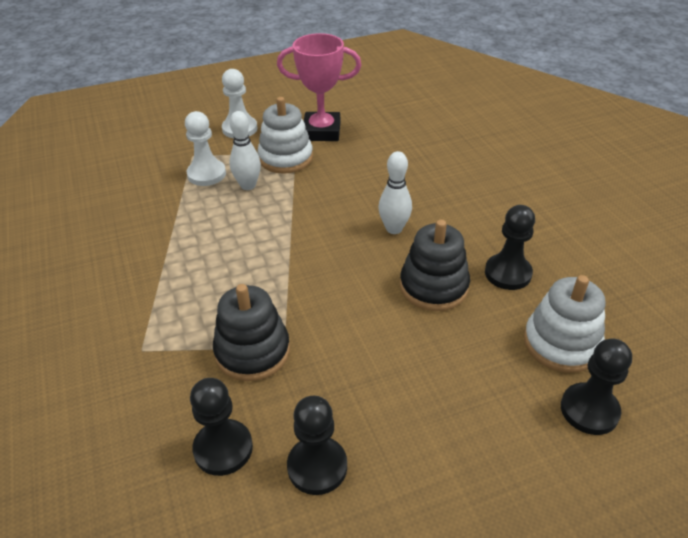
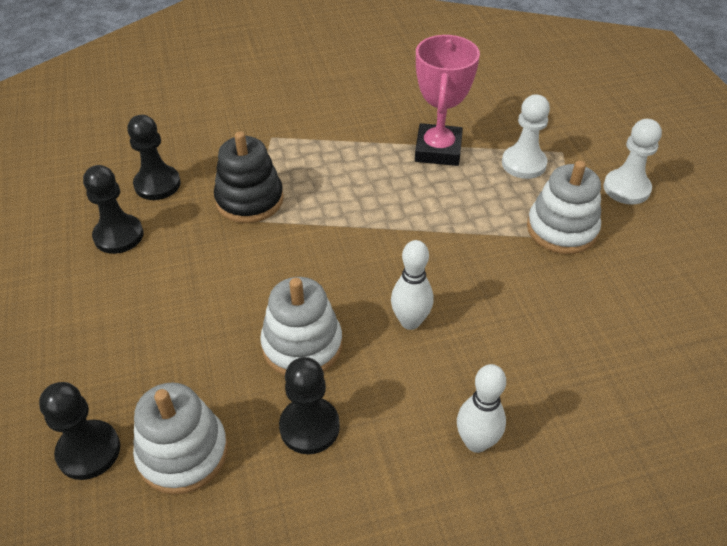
camera: 95 degrees right, 5 degrees up
white bowling pin [229,111,261,190] -> white bowling pin moved to [457,364,506,453]
pink trophy [277,33,361,141] -> pink trophy moved to [415,35,480,166]
black stacking toy [400,220,470,311] -> white stacking toy [260,277,342,376]

